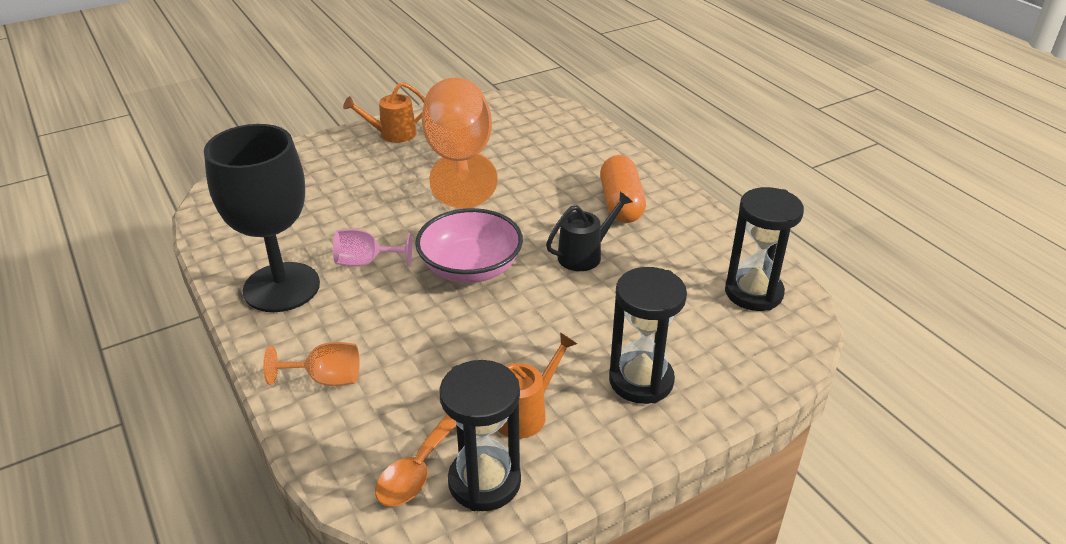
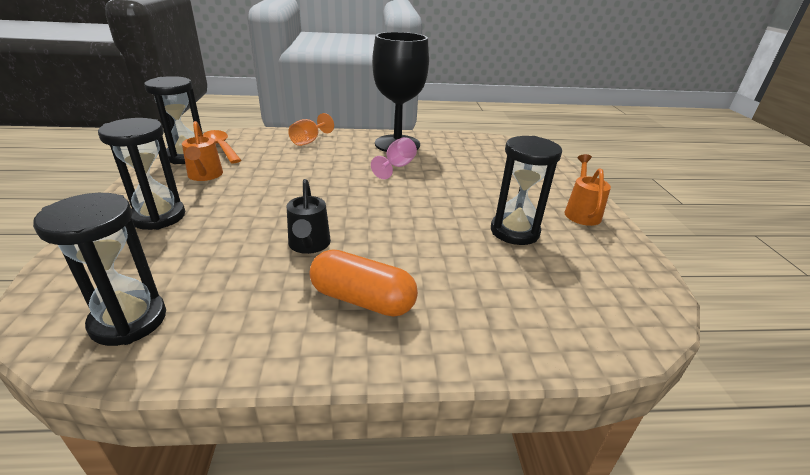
camera: 115 degrees right, 5 degrees down
pink bowl [415,208,523,283] -> none
orange goblet [422,78,498,208] -> black hourglass [491,136,562,245]

